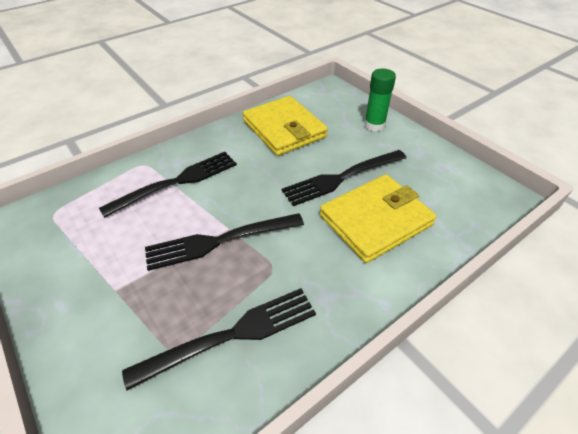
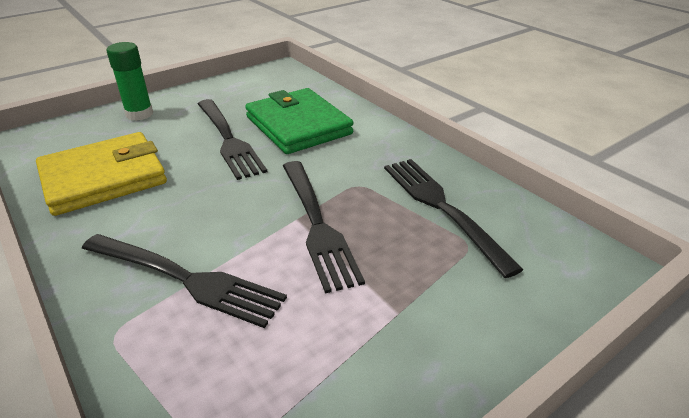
camera: 90 degrees left, 10 degrees down
black fork [99,152,237,218] -> black fork turned 150 degrees clockwise [82,234,287,328]
yellow wallet [320,174,437,263] -> green wallet [245,88,354,154]

